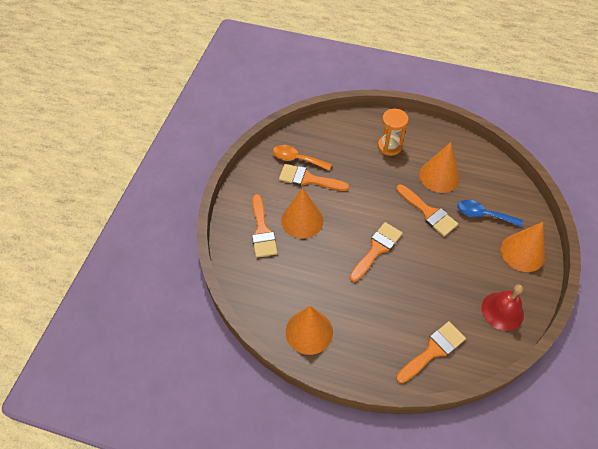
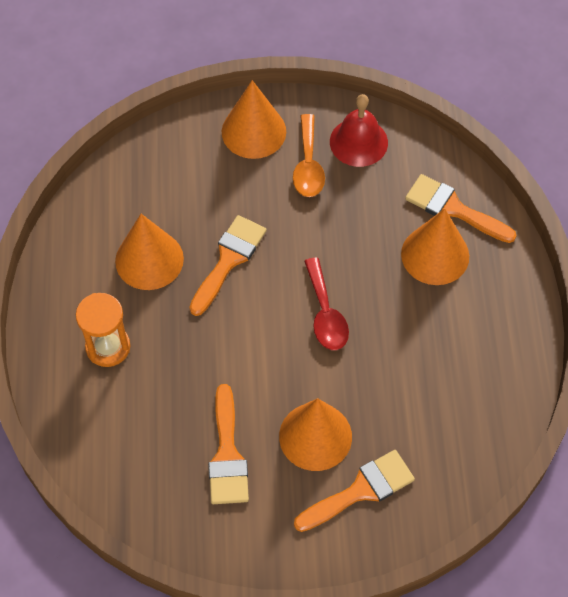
camera: 110 degrees left, 5 degrees up
orange spoon [273,145,332,170] -> orange spoon moved to [293,114,325,197]
orange cone [286,306,333,355] -> orange cone moved to [401,208,469,285]
orange brush [350,222,402,282] -> red spoon [304,258,349,350]
blue spoon [457,200,523,227] -> none

